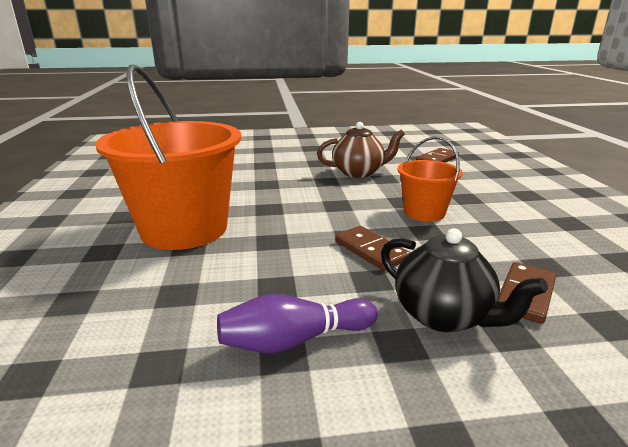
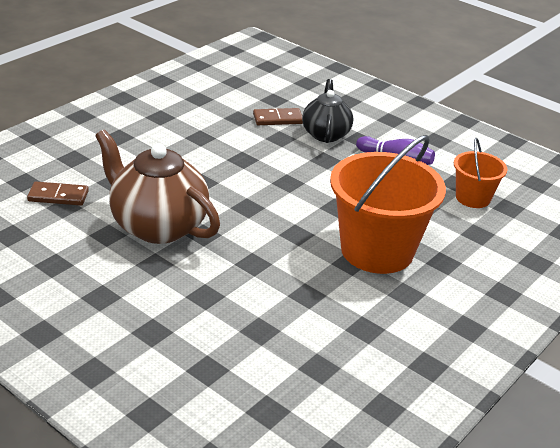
camera: 135 degrees left, 10 degrees up
brown teapot [317,122,405,178] -> brown teapot [95,129,220,244], size x1.62
brown domino [335,226,410,271] -> none
orange bucket [397,136,463,222] -> orange bucket moved to [454,138,507,208]

